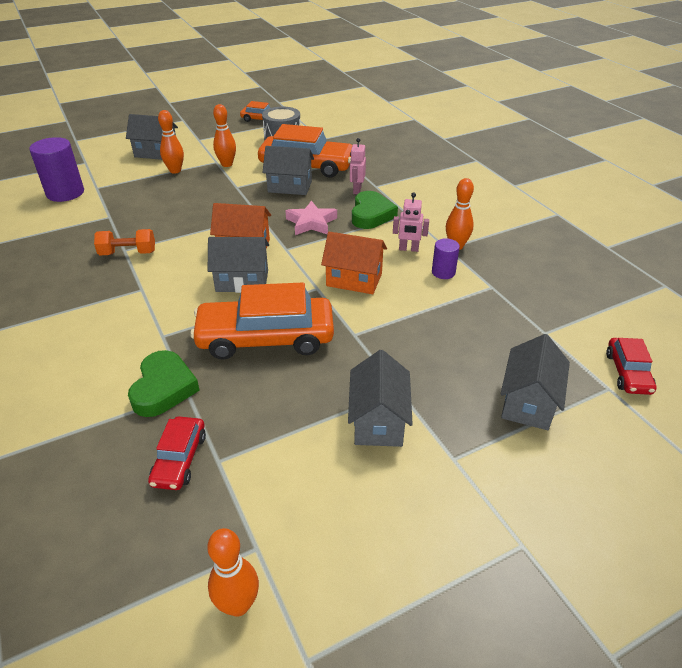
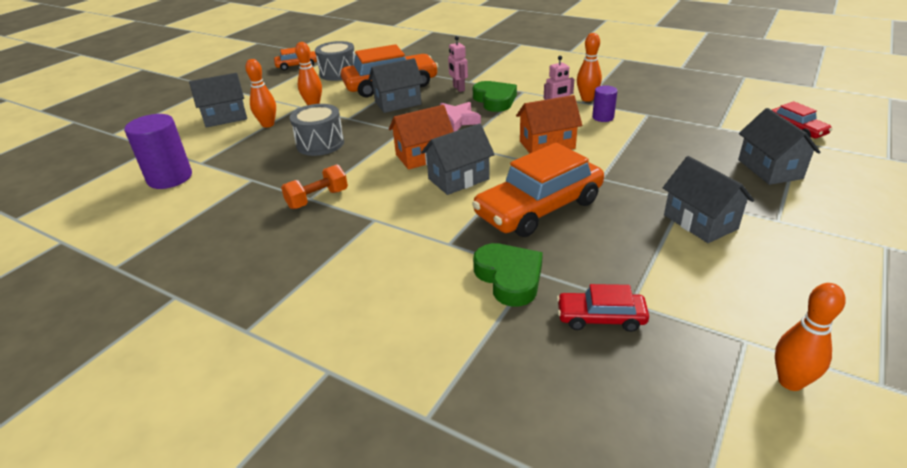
camera: 30 degrees left, 5 degrees down
red car [148,417,206,490] -> red car turned 120 degrees clockwise [557,284,649,332]
none -> grey drum [290,104,344,156]

